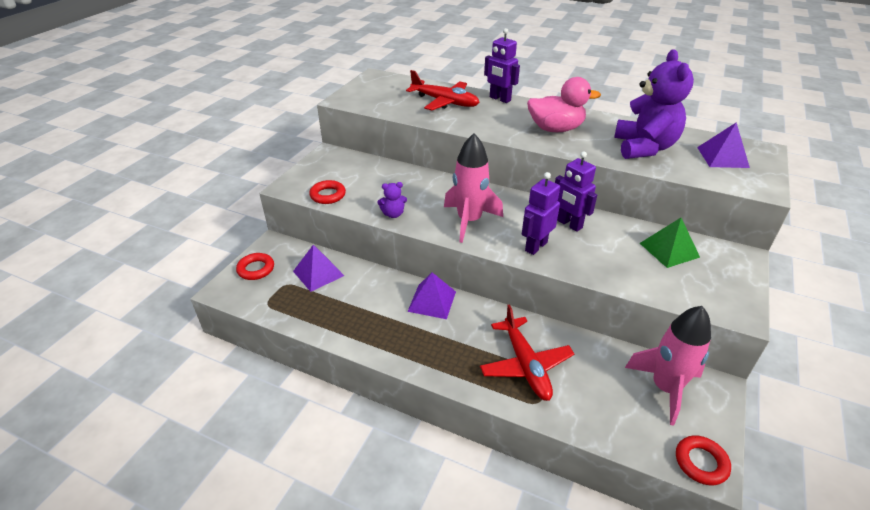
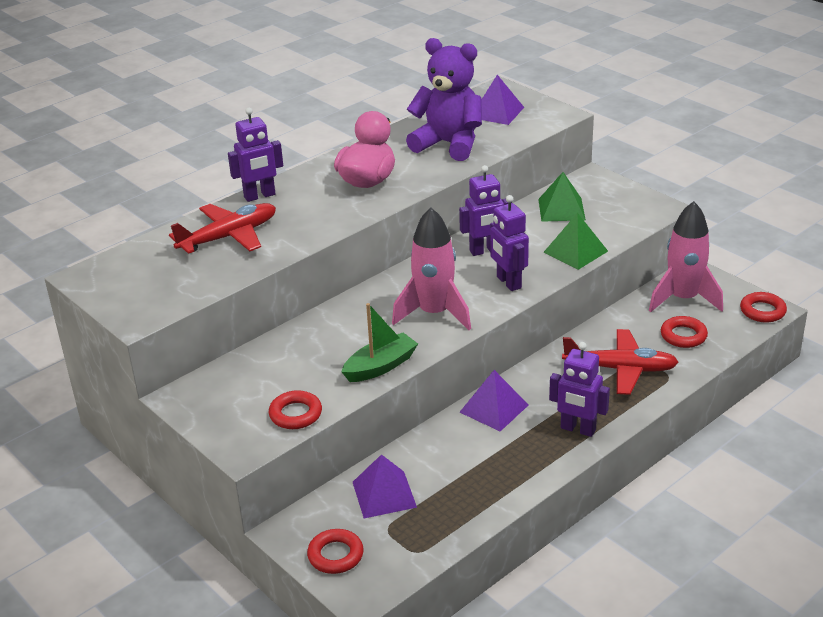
camera: 65 degrees left, 5 degrees down
purple teddy bear [377,182,407,218] -> green boat [341,303,418,382]
none -> green pyramid [544,213,608,270]
none -> purple robot [549,342,610,437]
none -> red ring [661,316,708,348]

